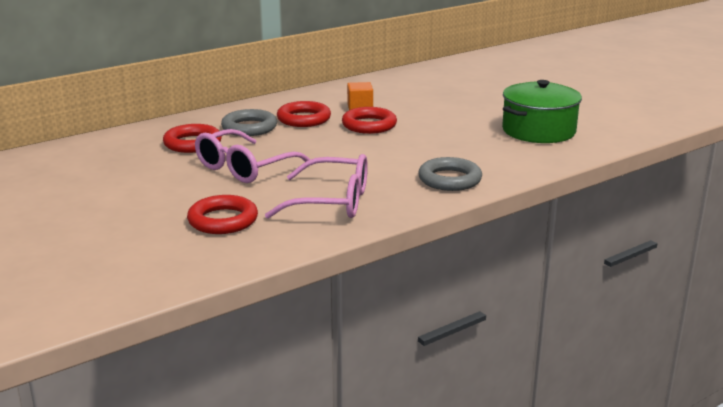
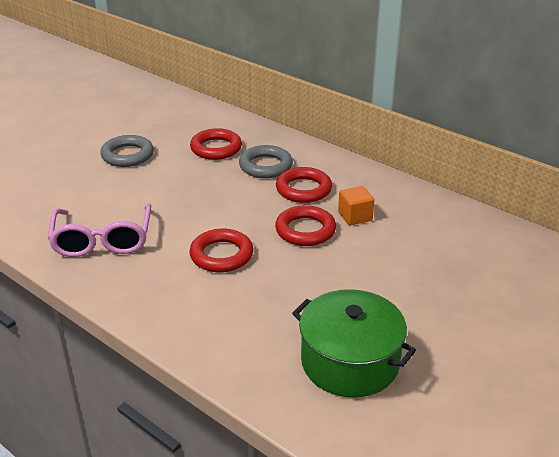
camera: 75 degrees right, 10 degrees up
red ring [187,195,258,234] -> red ring moved to [189,229,253,272]
pink glasses [195,129,311,183] -> none
grey ring [418,157,482,191] -> grey ring moved to [100,135,154,167]

